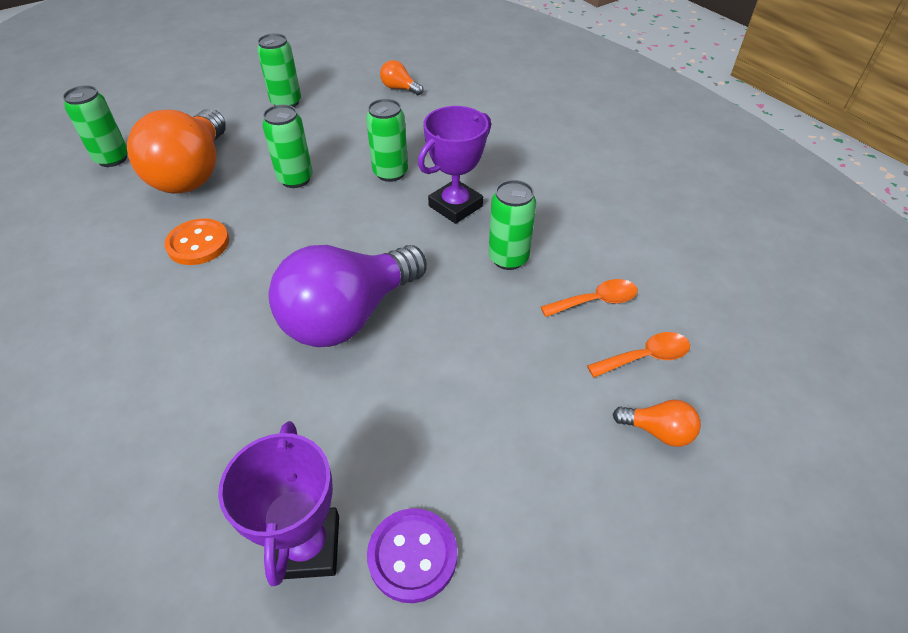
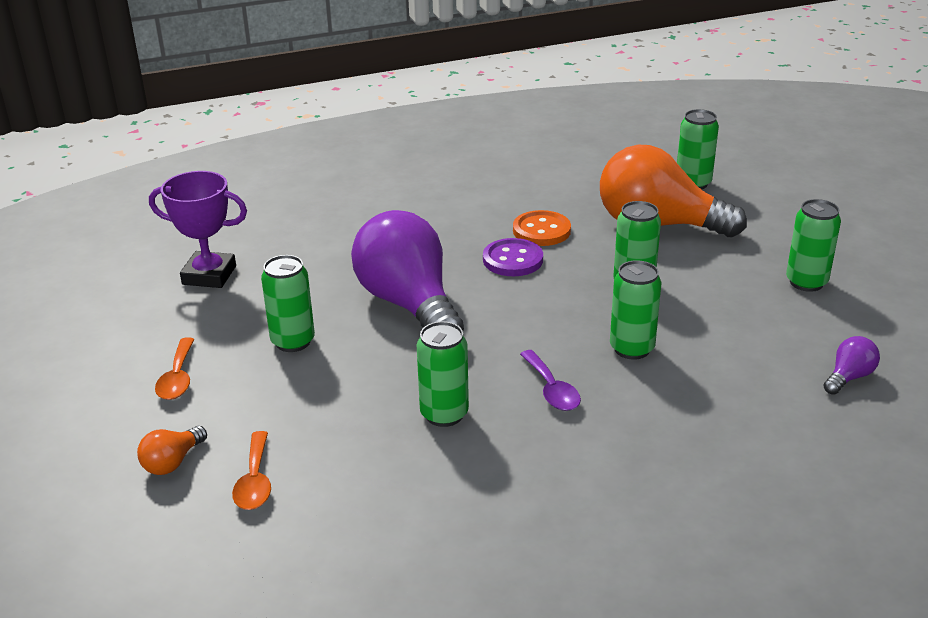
camera: 105 degrees right, 15 degrees down
purple button [367,508,457,603] -> purple button moved to [483,238,543,276]
orange light bulb [380,60,423,95] -> purple light bulb [823,336,880,395]
purple trophy [418,106,491,224] -> purple spoon [520,350,581,411]
orange spoon [541,279,638,317] -> orange spoon moved to [155,337,194,400]
none -> green can [261,255,315,352]

